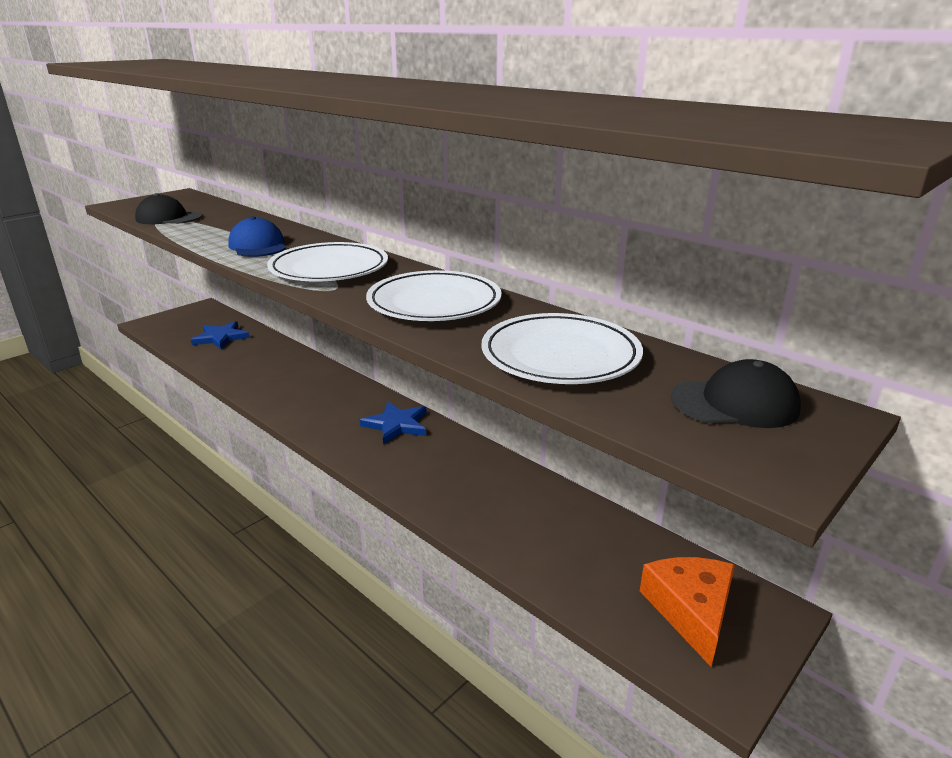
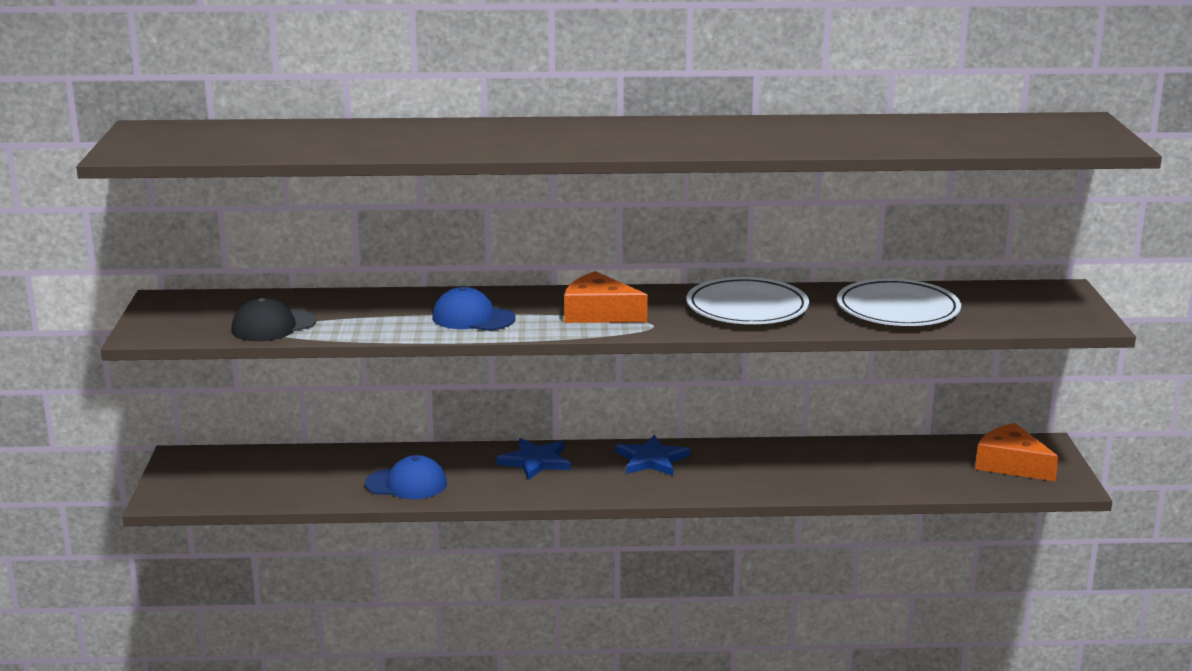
camera: 45 degrees left, 5 degrees down
blue star [191,321,250,349] -> blue star moved to [496,438,571,480]
white plate [267,242,388,281] -> orange cheese [564,271,648,323]
black cap [670,359,801,428] -> none
none -> blue cap [365,455,447,499]

